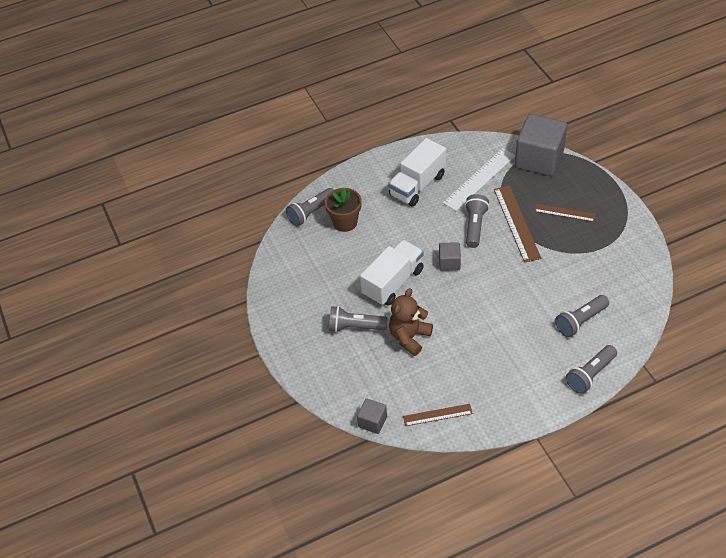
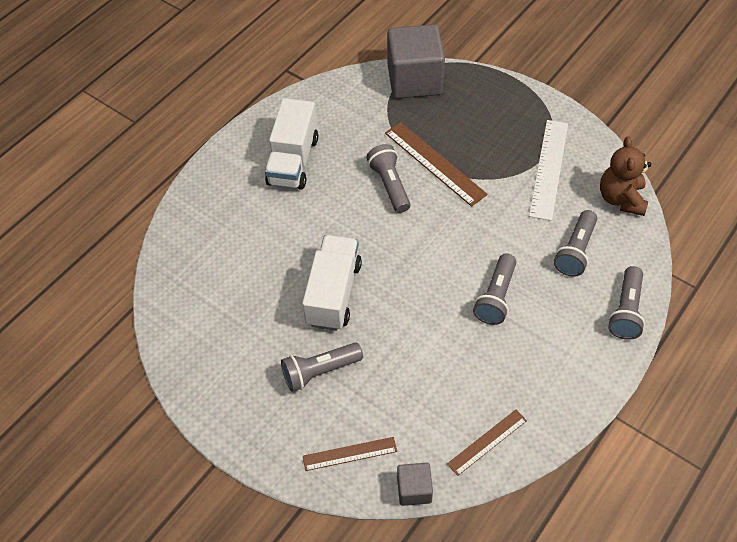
camera: 30 degrees left, 5 degrees up
grey flashlight [286,188,333,226] -> grey flashlight moved to [473,253,516,325]
brown flower pot [325,188,362,232] -> none
brown teddy bear [389,288,433,356] -> brown teddy bear moved to [600,136,651,216]
grey cube [439,242,461,271] -> none
white ruler [443,148,516,211] -> white ruler moved to [529,120,568,221]
brown ruler [534,204,596,222] -> brown ruler moved to [303,437,397,471]

